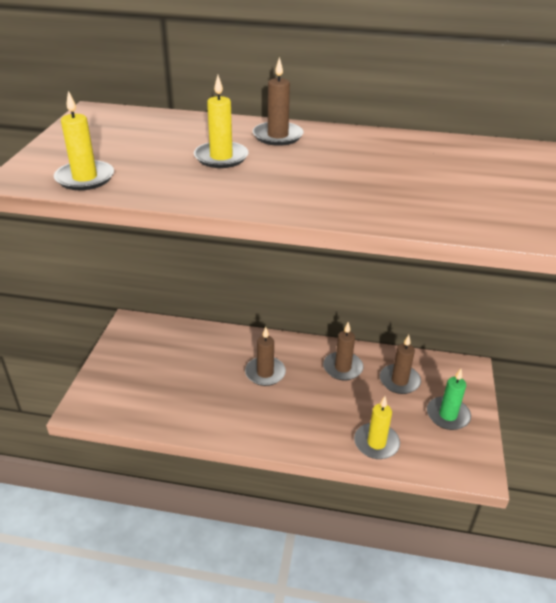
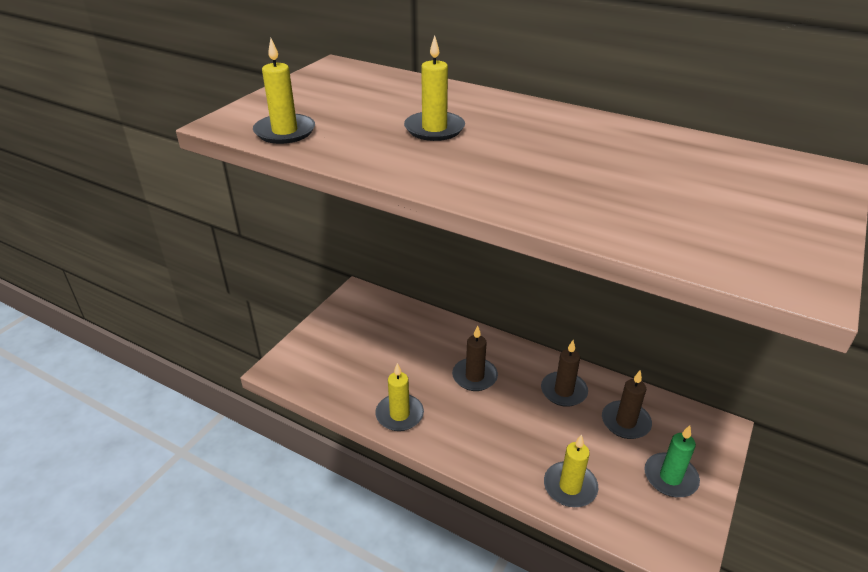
camera: 20 degrees right, 0 degrees up
brown candle [252,57,304,146] -> none
none -> yellow candle [375,363,424,431]

